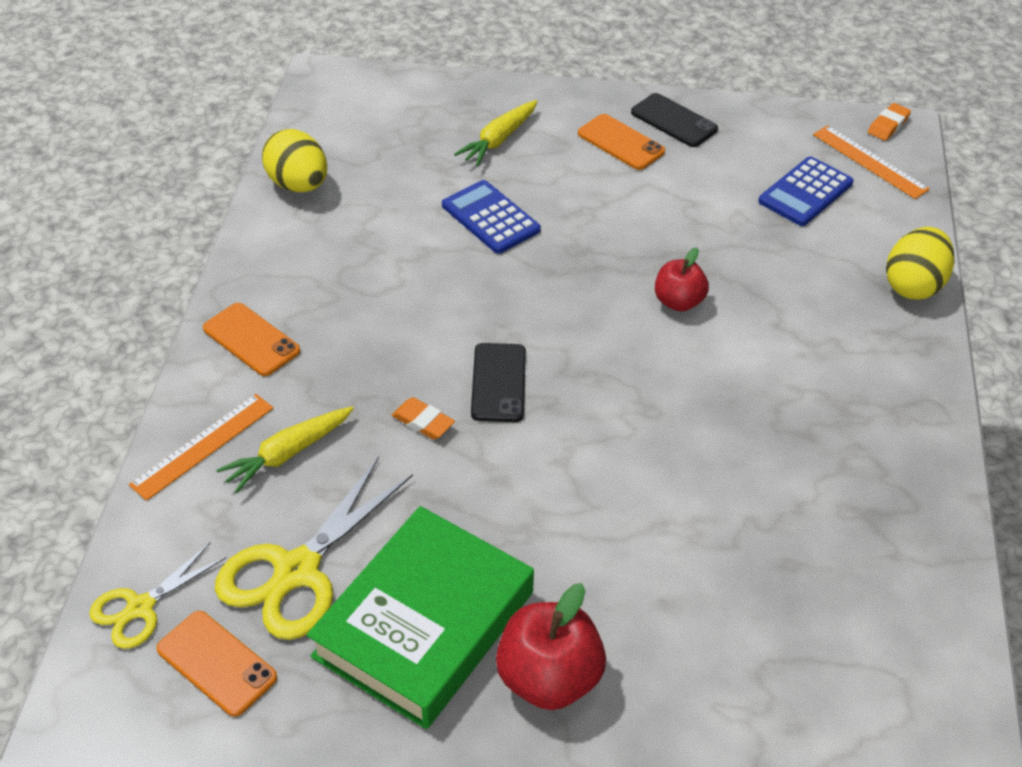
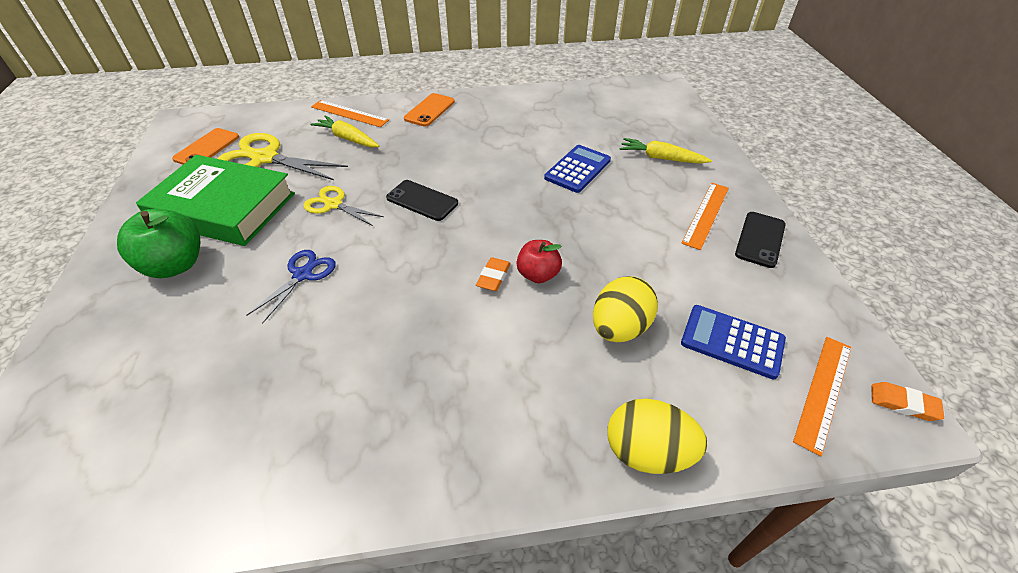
camera: 75 degrees right, 0 degrees up
yellow scissors [89,543,226,649] -> yellow scissors moved to [303,186,384,226]
yellow egg [262,129,327,192] -> yellow egg moved to [593,276,658,342]
orange eraser [392,397,455,440] -> orange eraser moved to [476,257,511,291]
black phone [471,343,526,422] -> black phone turned 45 degrees clockwise [386,180,458,221]
red apple [496,583,606,710] -> green apple [117,209,200,278]
orange phone [578,114,665,170] -> orange ruler [681,183,729,250]
none -> blue scissors [247,250,336,324]

